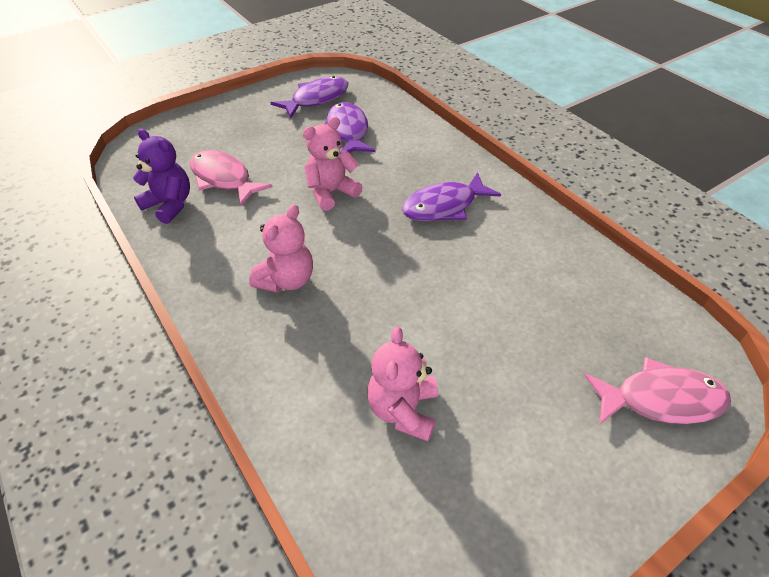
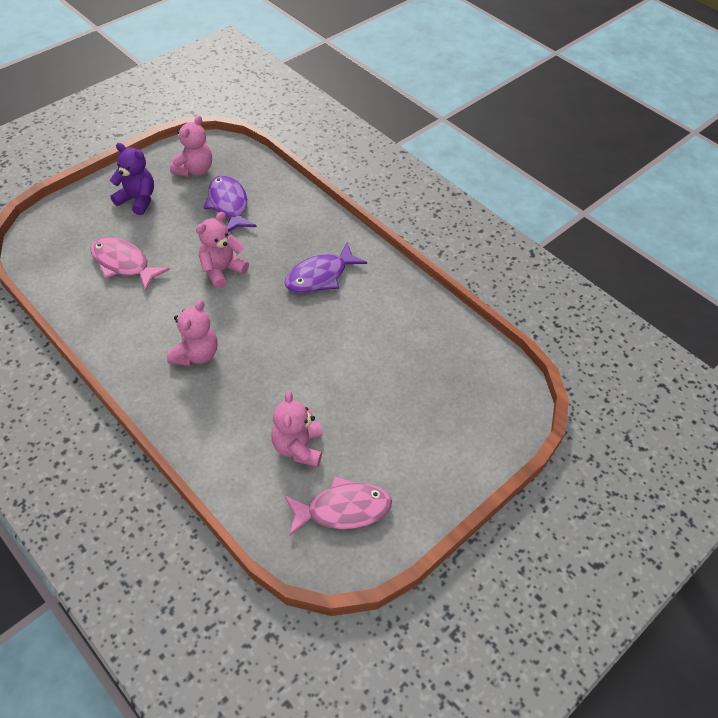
camera: 10 degrees left, 5 degrees up
purple teddy bear [133,129,190,224] -> purple teddy bear moved to [110,143,154,215]
purple fish [270,76,348,118] -> pink teddy bear [170,116,212,177]
pink fish [584,357,731,425] -> pink fish moved to [284,477,392,536]

